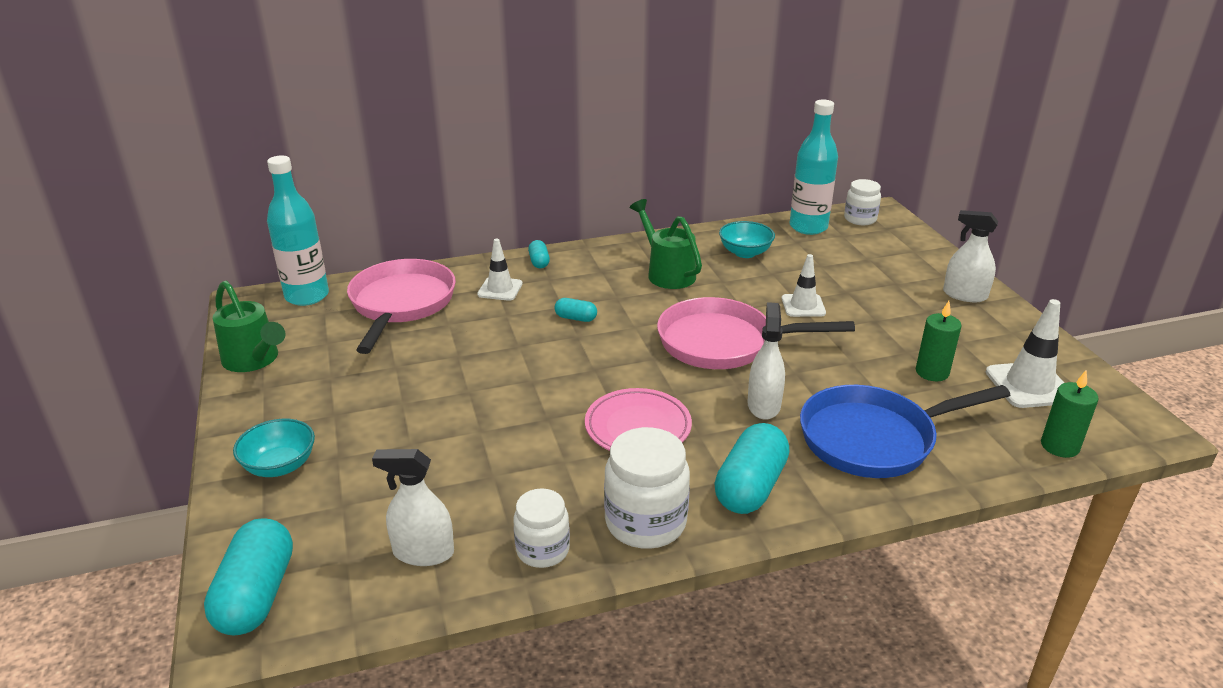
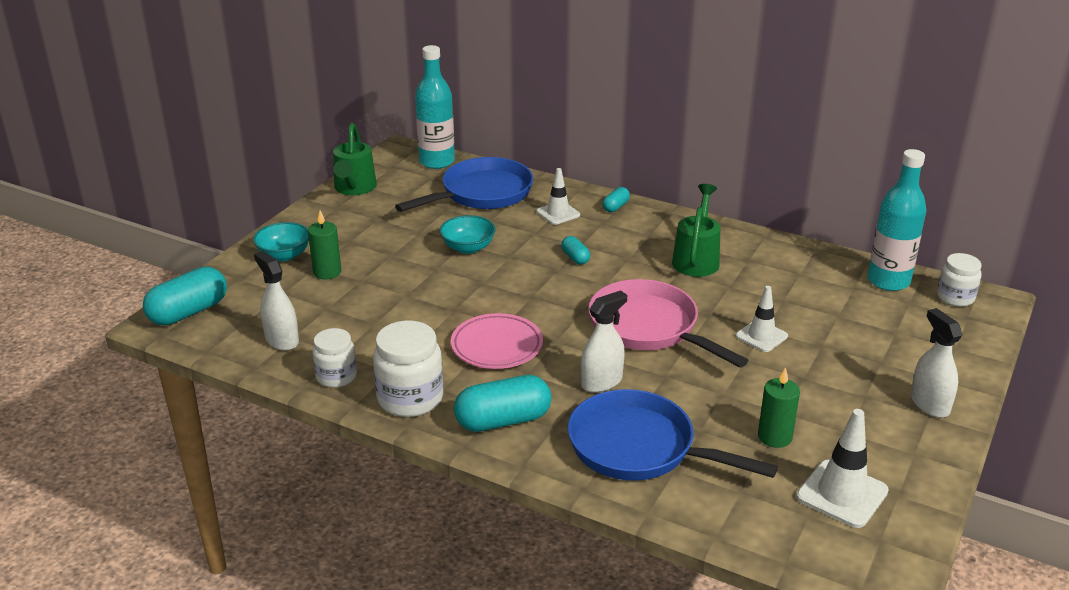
camera: 45 degrees right, 0 degrees up
pink pan [347,259,456,354] -> blue pan [395,157,533,212]
turquoise bowl [719,221,775,258] -> turquoise bowl moved to [440,215,496,254]
green candle [1041,371,1099,458] -> green candle moved to [308,210,341,279]

